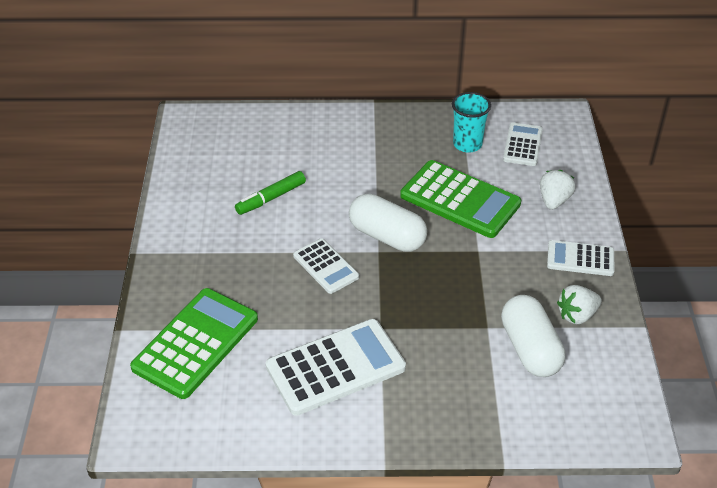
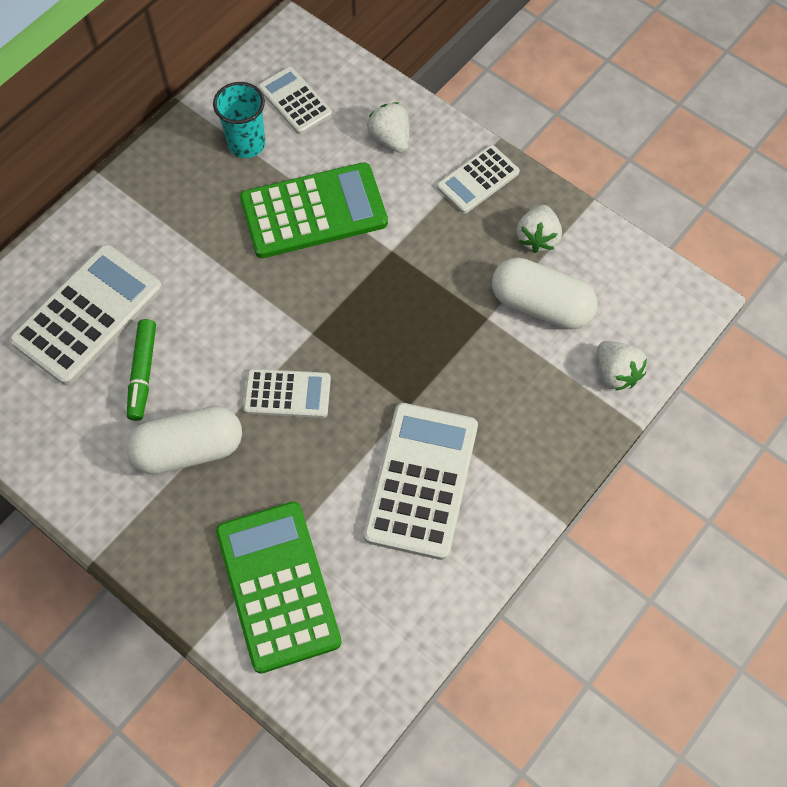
camera: 50 degrees left, 20 degrees up
white capsule [349,194,427,252] -> white capsule moved to [126,406,242,475]
none -> white calculator [10,244,163,385]
none -> white strawberry [597,341,647,391]

